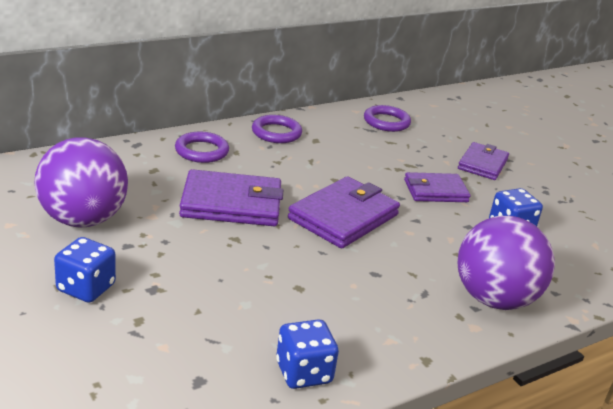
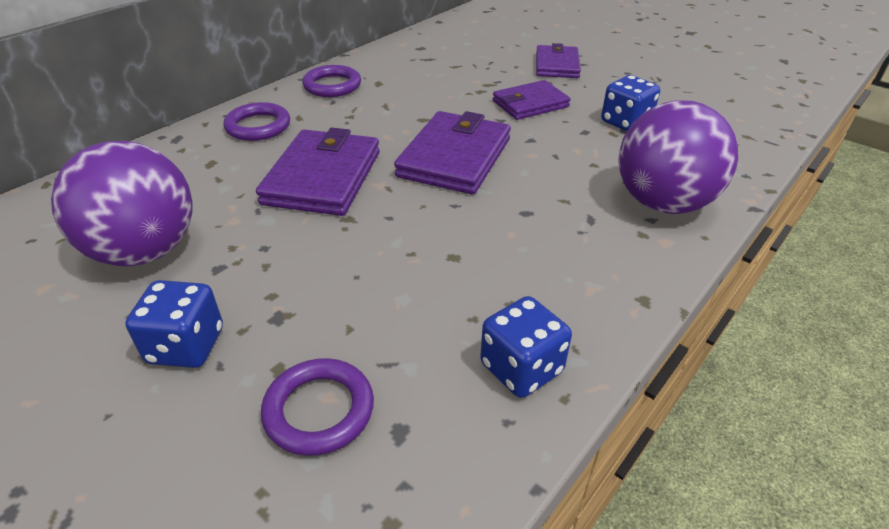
camera: 15 degrees left, 10 degrees up
purple wallet [179,169,283,226] -> purple wallet turned 60 degrees counterclockwise [256,128,380,216]
purple ring [364,105,411,132] -> purple ring moved to [261,358,374,456]

